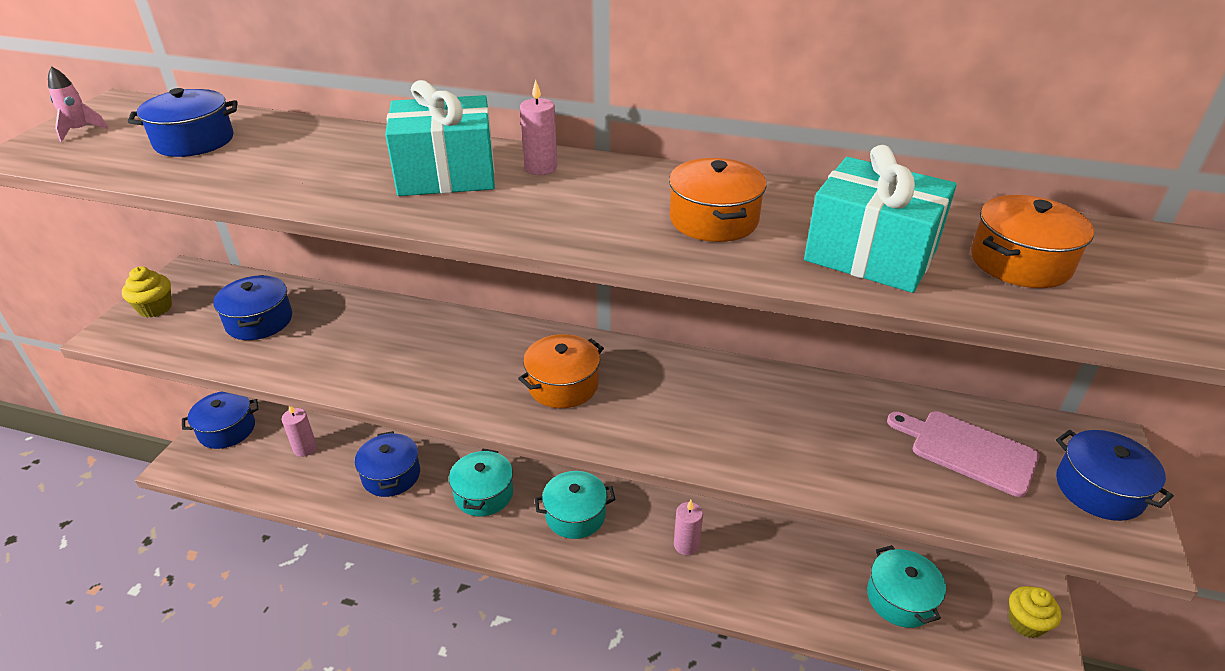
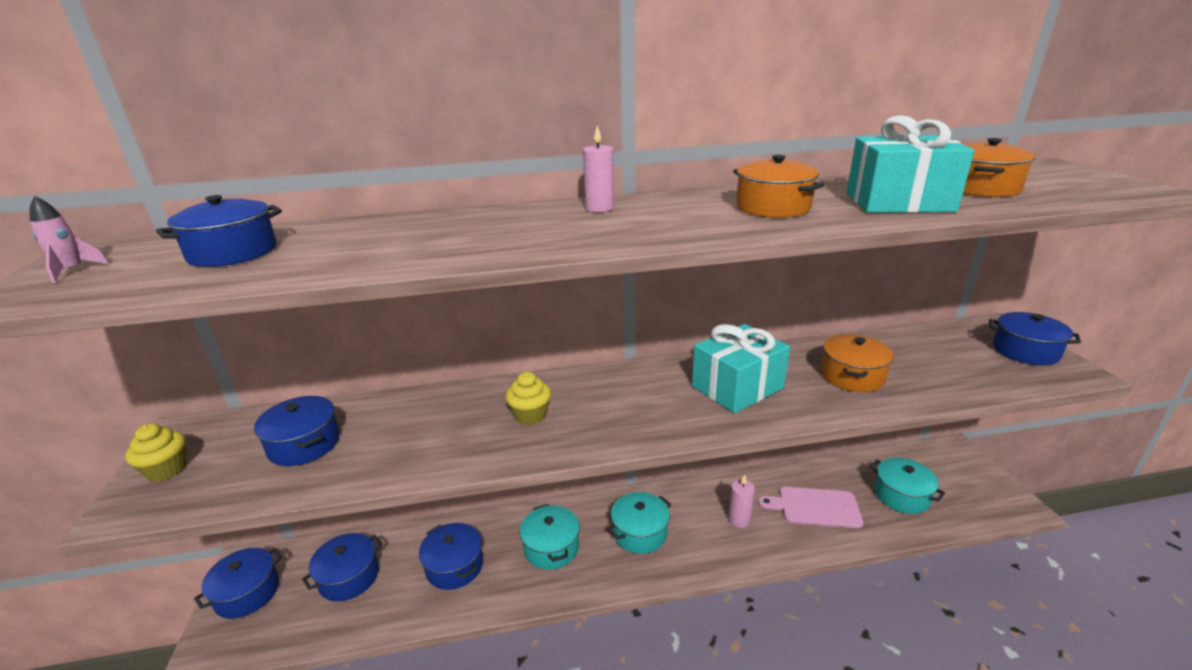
camera: 25 degrees left, 10 degrees down
pink candle [282,406,317,457] -> blue pot [302,533,383,602]
turquoise gift [385,80,495,196] -> turquoise gift moved to [692,324,790,413]
orange pot [518,334,604,408] -> orange pot moved to [821,334,894,392]
pink cutting board [887,411,1039,497] -> pink cutting board moved to [758,487,863,528]
yellow cupcake [1009,586,1062,638] -> yellow cupcake moved to [506,372,551,425]

